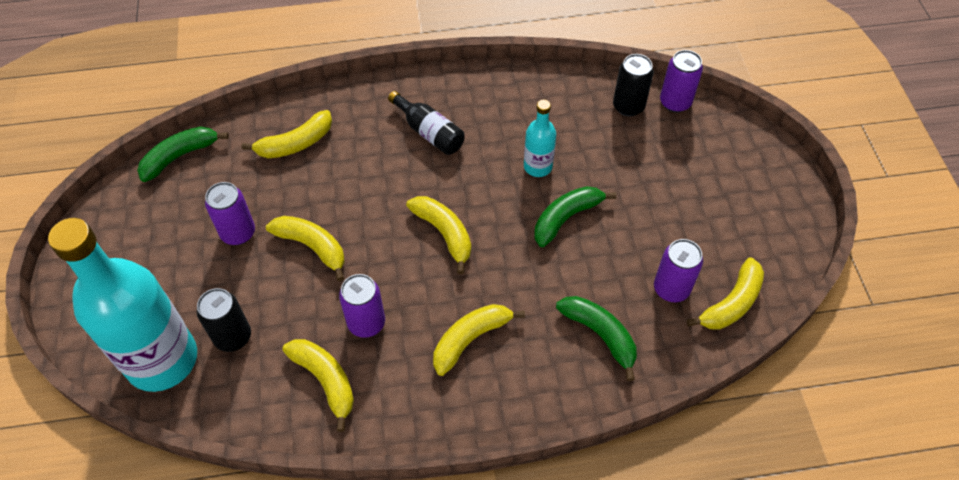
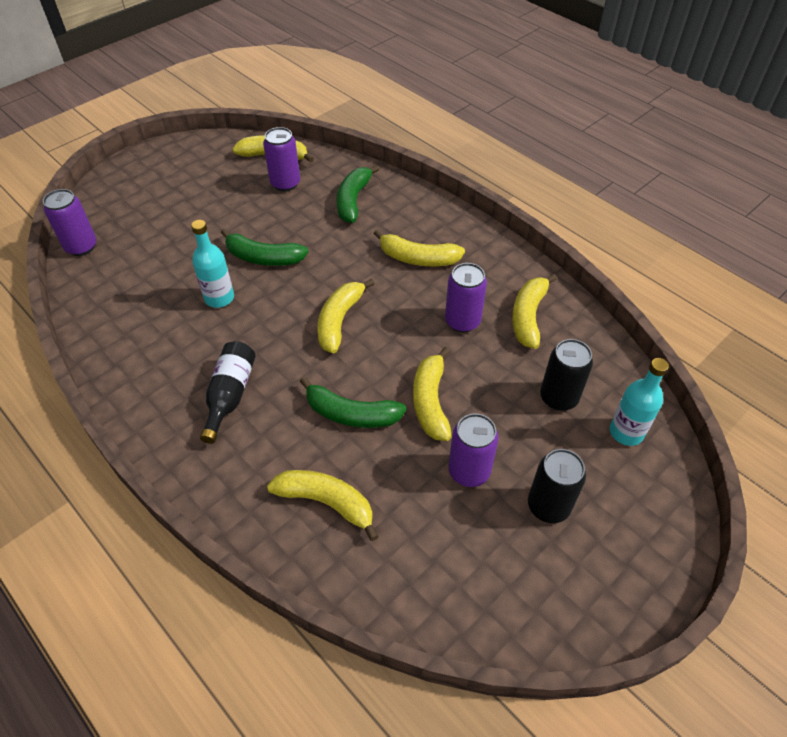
camera: 125 degrees left, 5 degrees down
turquoise bottle [48,218,197,392] -> turquoise bottle [610,358,669,446], size x0.46
green banana [137,126,229,182] -> green banana moved to [300,377,406,428]
black can [613,54,654,116] -> black can moved to [528,449,586,523]

